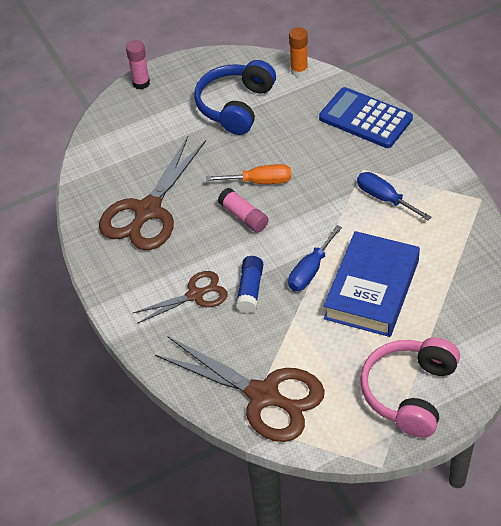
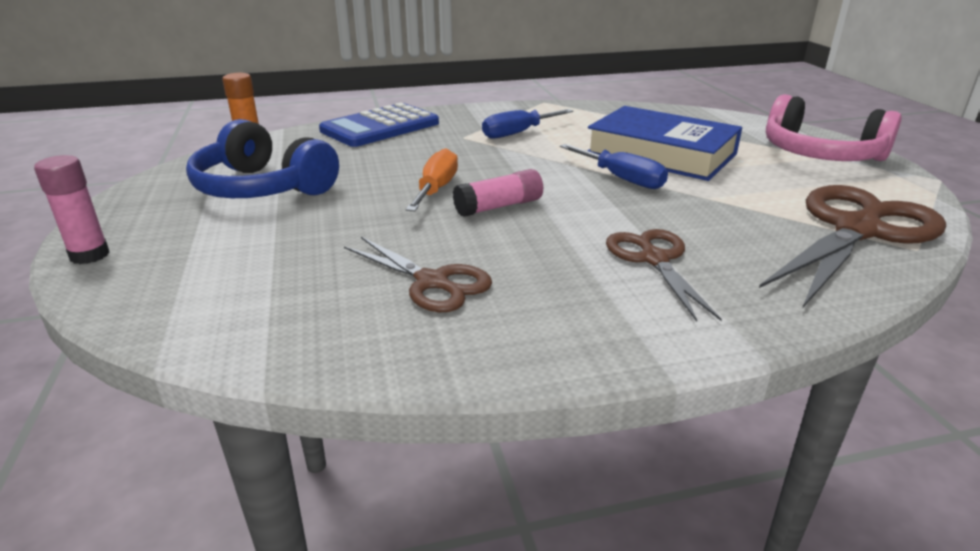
camera: 80 degrees left, 20 degrees down
brown scissors [99,136,206,250] -> brown scissors [344,237,492,312], size x0.57
blue glue stick [236,256,263,313] -> none

